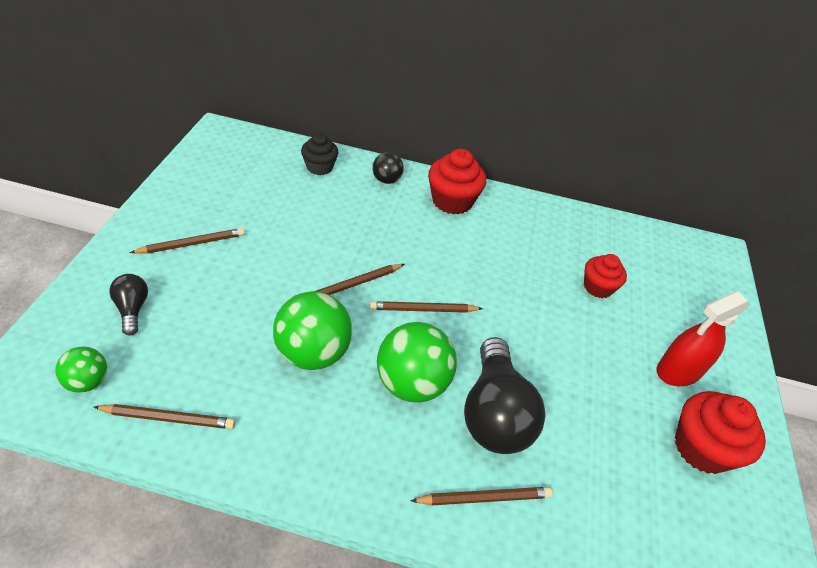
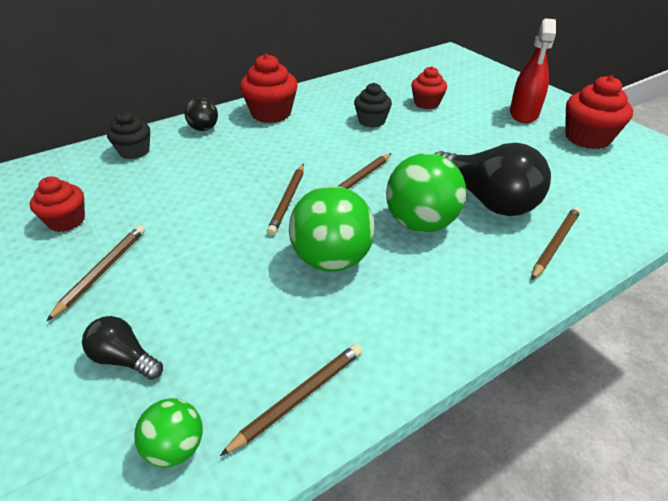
camera: 40 degrees left, 5 degrees down
none -> red cupcake [30,176,85,232]
none -> black cupcake [354,83,392,128]

